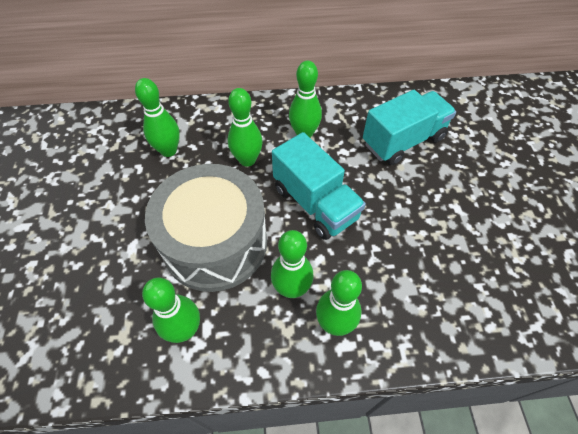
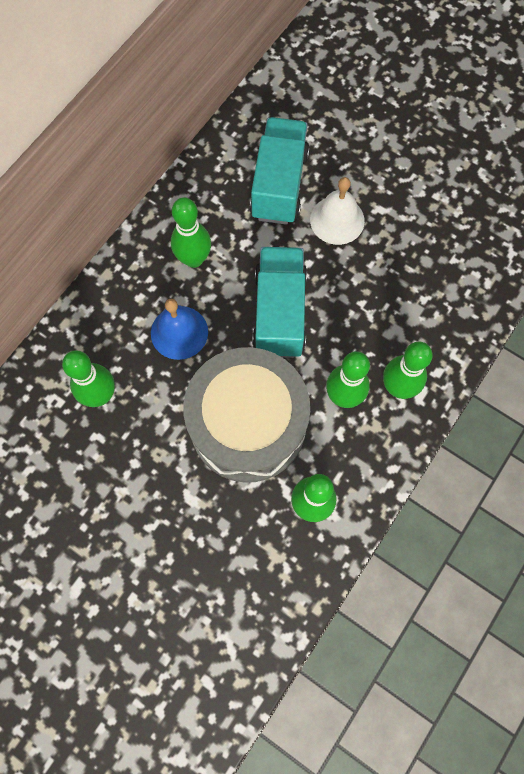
camera: 50 degrees left, 15 degrees up
green bowling pin [228,88,263,167] -> blue bell [151,299,208,360]
turquoise truck [272,132,366,240] -> turquoise truck turned 90 degrees counterclockwise [252,247,307,358]
none -> white bell [310,177,365,245]

